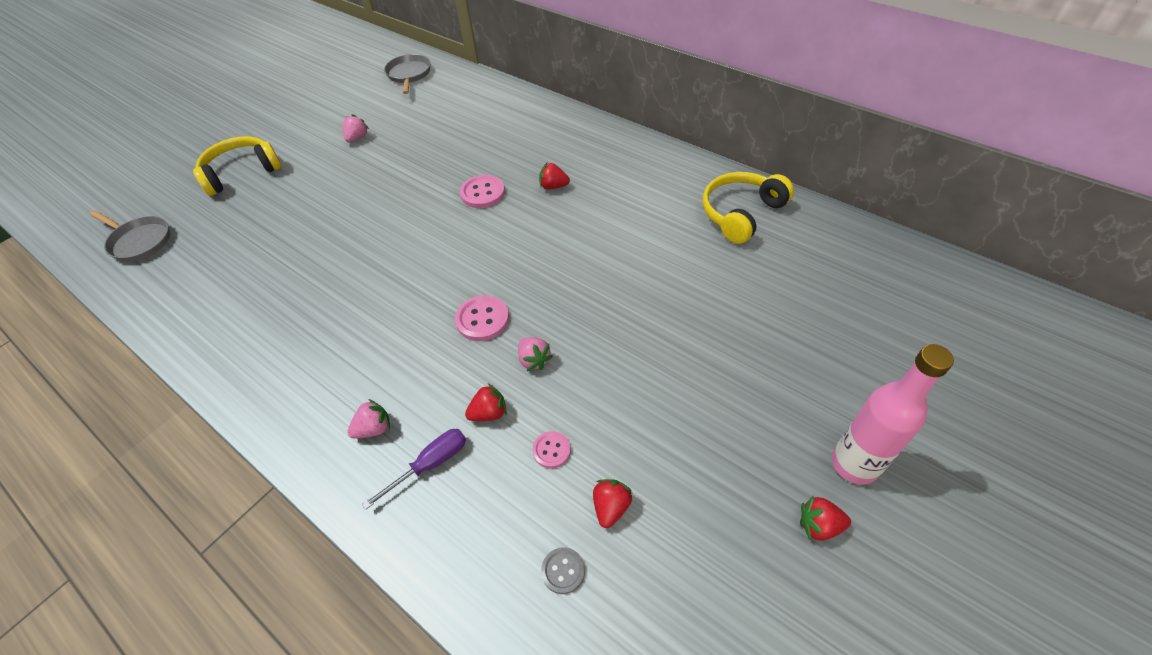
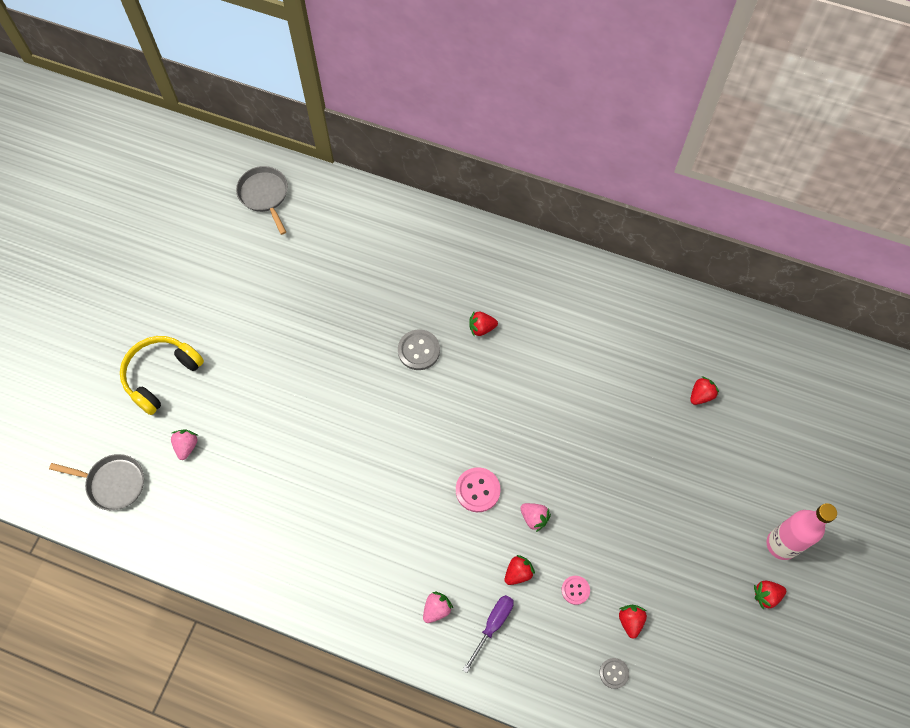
camera: 20 degrees left, 15 degrees up
pink strawberry [343,114,369,143] -> pink strawberry moved to [171,429,198,460]
pink button [460,175,505,208] -> grey button [398,329,440,370]
yellow headphones [703,172,794,244] -> none
none -> red strawberry [690,376,719,405]

